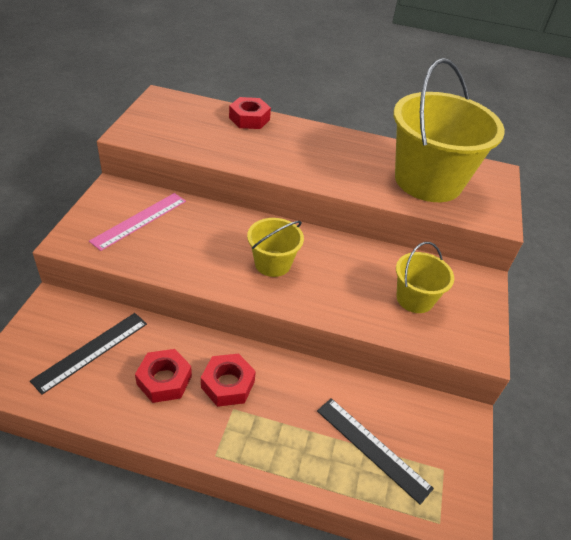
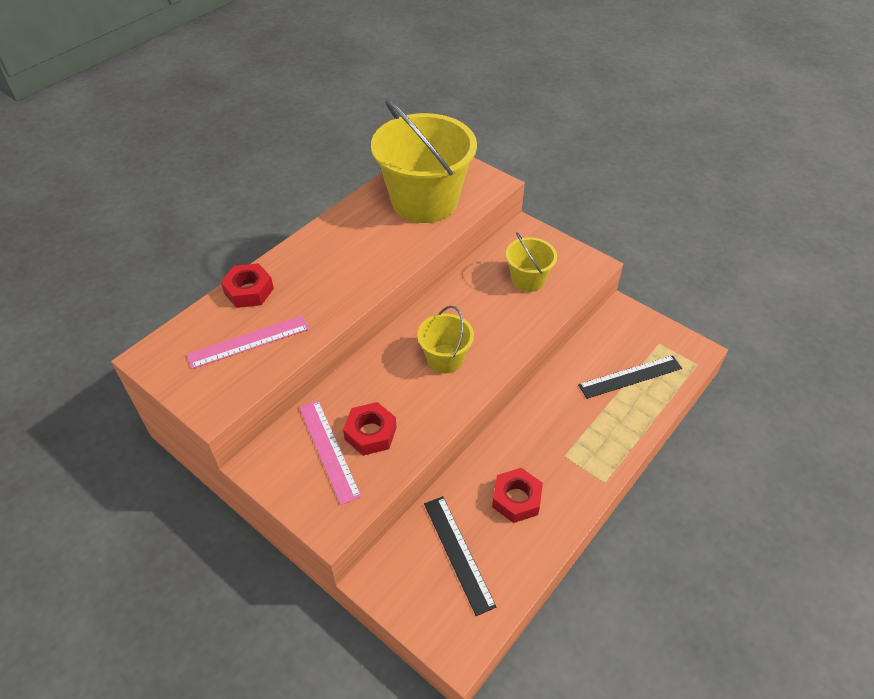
camera: 60 degrees left, 5 degrees up
red nut [201,353,256,407] -> red nut moved to [343,402,397,456]
none -> pink ruler [187,315,309,369]

